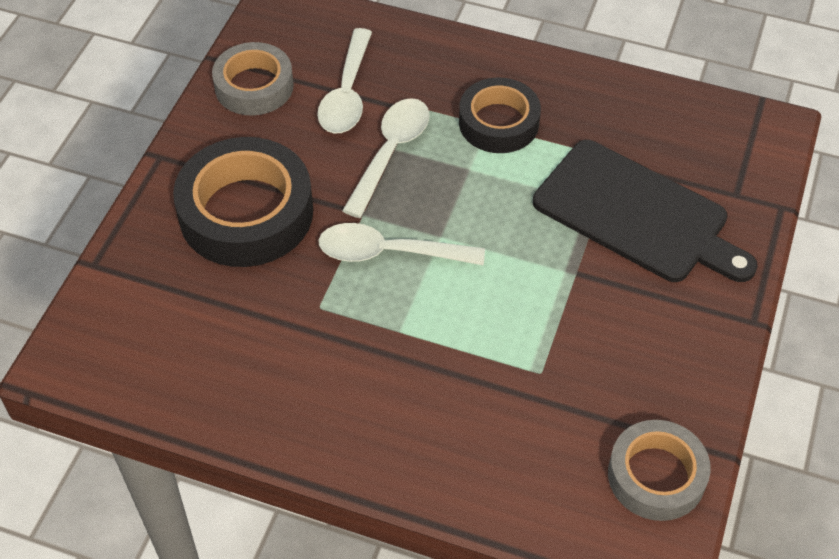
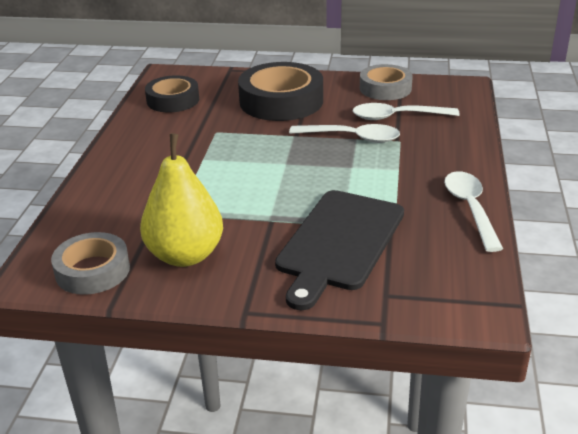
camera: 80 degrees right, 20 degrees down
white spoon [318,223,485,265] -> white spoon moved to [444,171,503,252]
black tape [459,77,541,153] -> black tape moved to [145,75,199,112]
none -> yellow pear [140,133,223,267]

